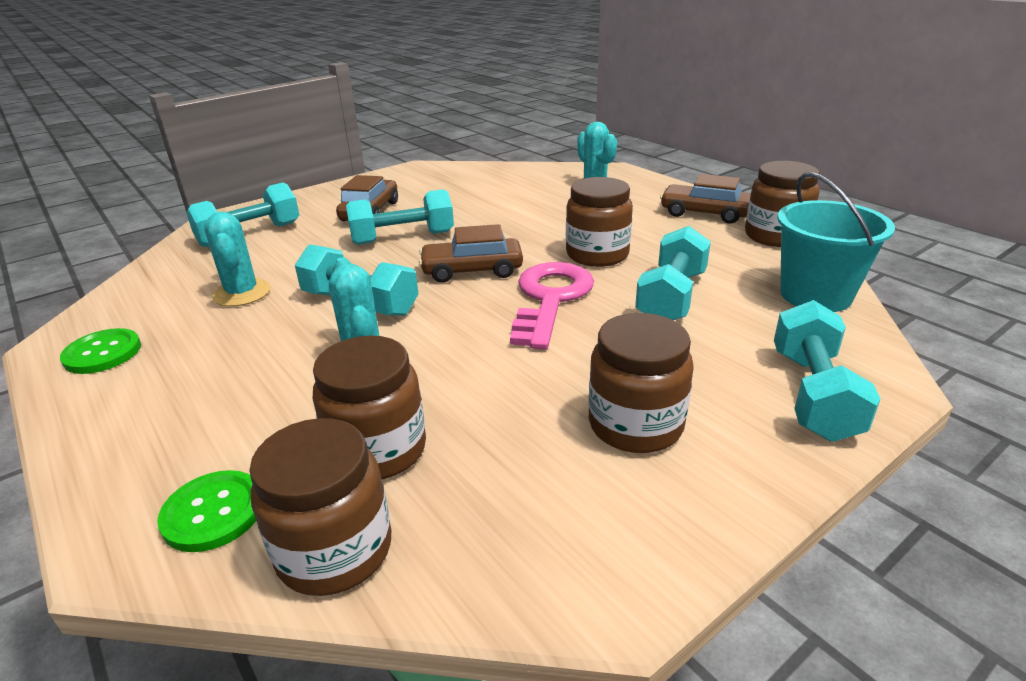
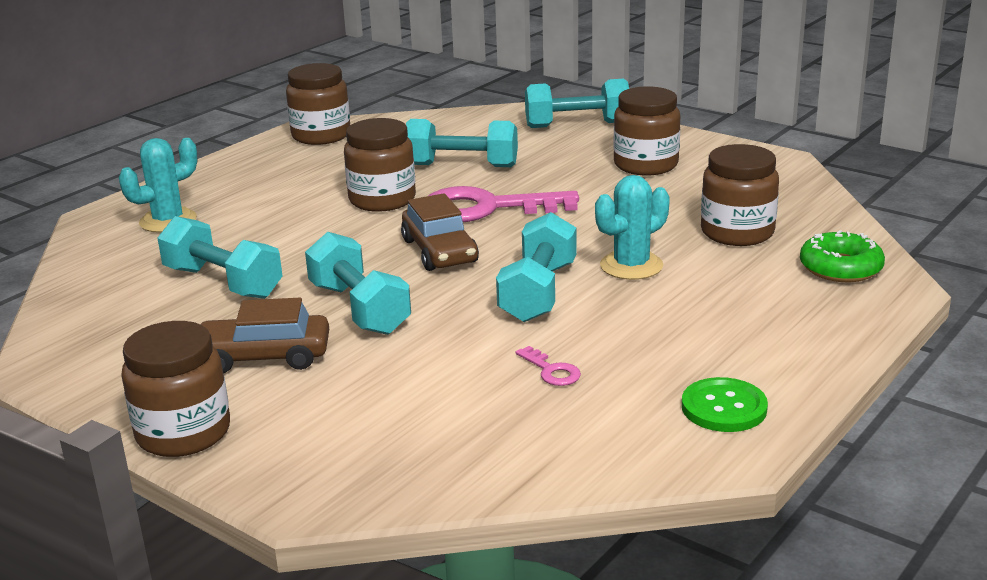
camera: 105 degrees left, 5 degrees down
green button [157,470,256,552] -> green donut [800,230,885,282]
turquoise dumbbell [186,182,300,247] -> turquoise dumbbell moved to [158,216,282,299]
turquoise cactus [204,212,271,307] -> pink key [516,346,581,386]
brown jar [249,418,391,596] -> brown jar moved to [121,321,230,457]
brown car [660,174,751,224] -> none
turquoise bucket [777,172,895,312] -> none

